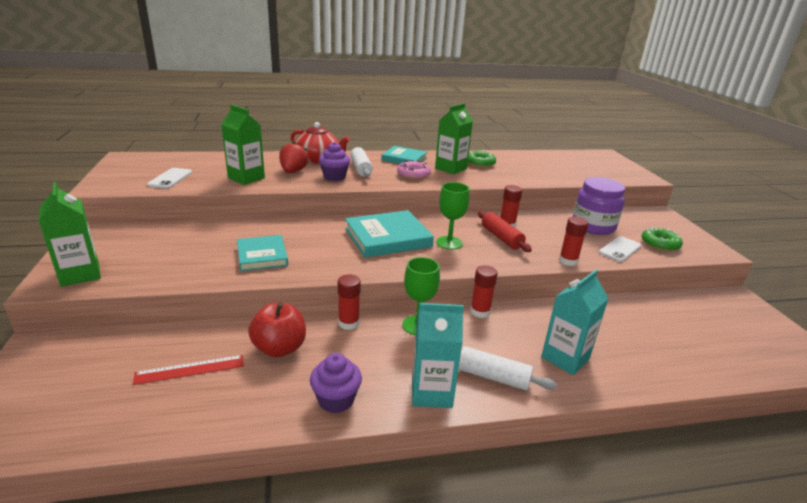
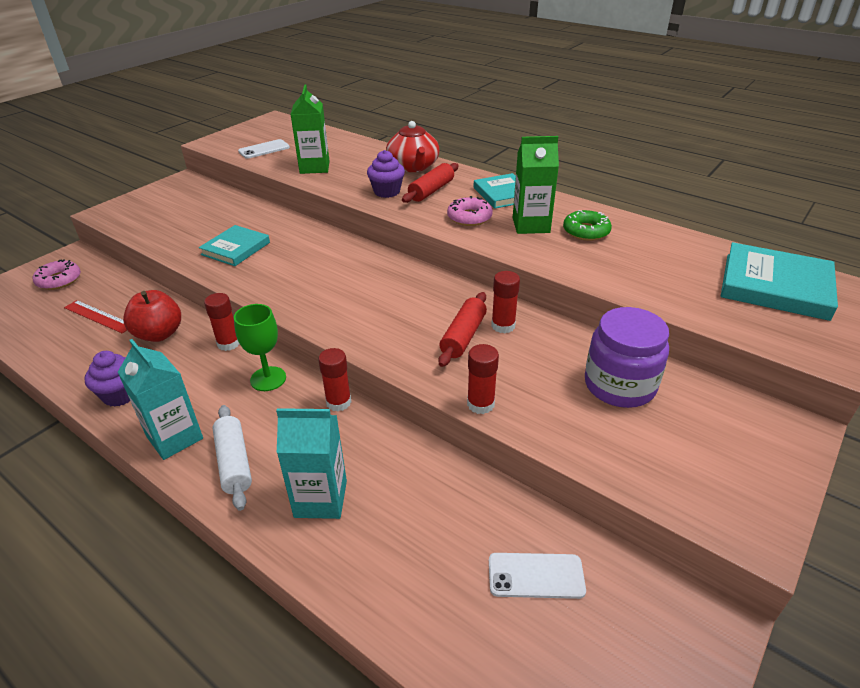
camera: 50 degrees right, 10 degrees up
green carton [39,182,101,287] -> none
red strawberry [279,141,308,173] -> none
turquoise book [345,210,434,258] -> turquoise book moved to [721,242,838,321]
white rolling pin [350,147,373,177] -> red rolling pin [402,163,459,203]
green goblet [436,182,470,250] -> none
white phone [599,236,641,262] -> white phone moved to [489,553,586,599]
green donut [641,227,683,252] -> none
none -> pink donut [33,259,81,290]

